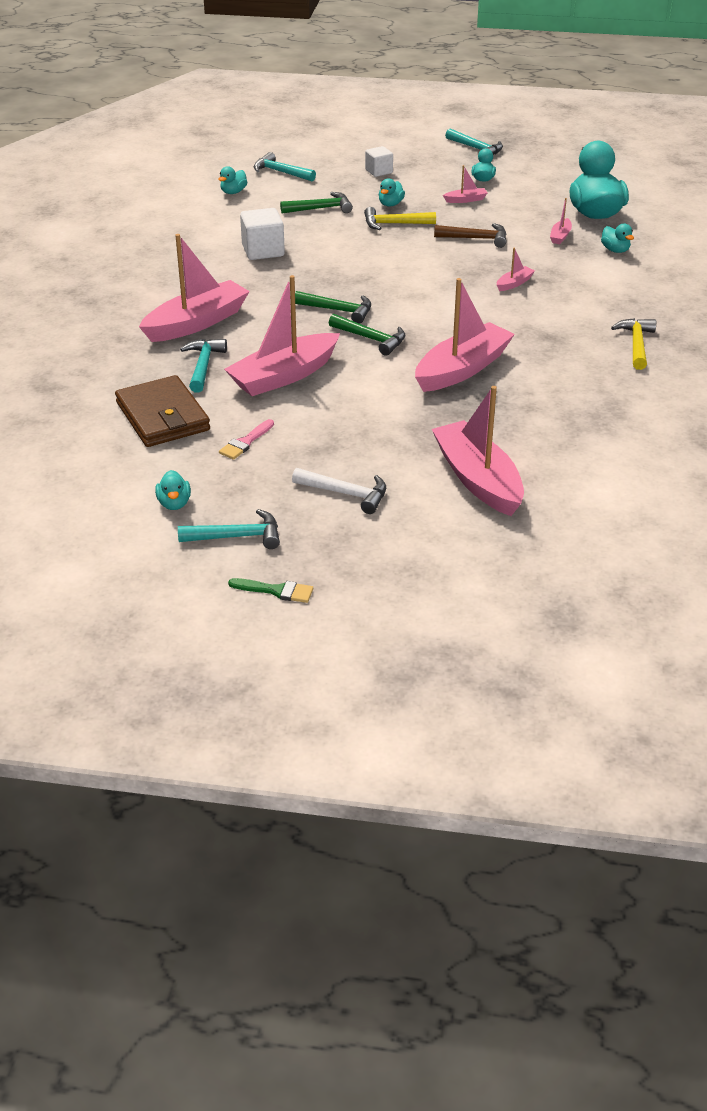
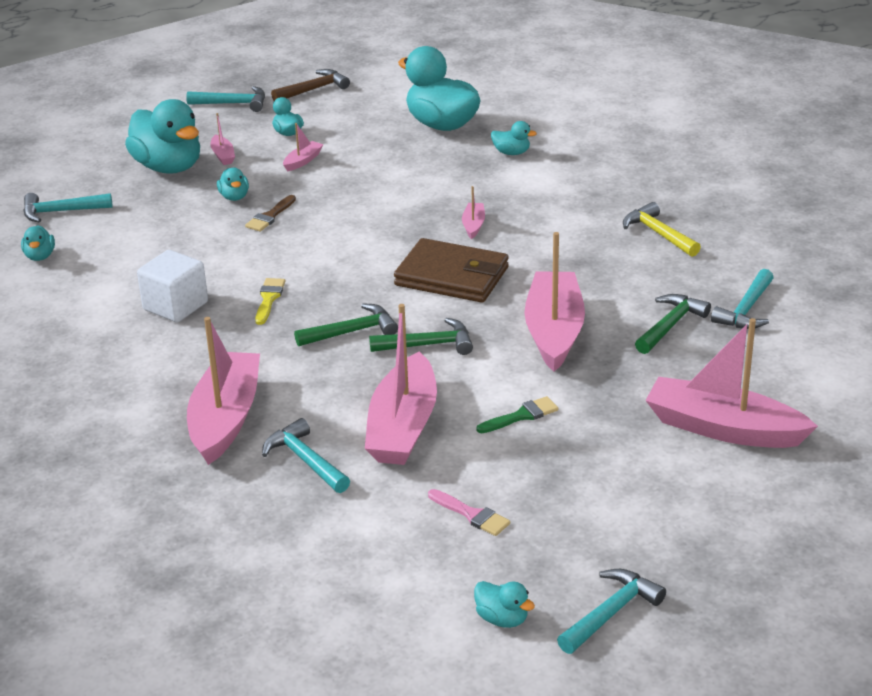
camera: 40 degrees left, 5 degrees down
brown wallet [115,375,210,447] -> brown wallet moved to [394,238,509,303]
pink brush [219,419,274,460] -> pink brush turned 45 degrees counterclockwise [428,489,510,536]
green brush [228,578,313,603] -> green brush moved to [476,396,559,434]
green hammer [280,192,353,213] -> green hammer moved to [635,294,711,354]
white hammer [292,468,386,514] -> none
yellow hammer [364,207,436,230] -> brown brush [245,195,296,232]
white cube [365,146,393,177] -> turquoise duck [125,99,200,174]
brown hammer [434,223,506,248] -> brown hammer moved to [271,69,350,101]
pink boat [550,198,572,244] -> pink boat moved to [211,113,235,165]
none -> yellow brush [255,278,285,325]
none -> turquoise hammer [711,269,774,329]

